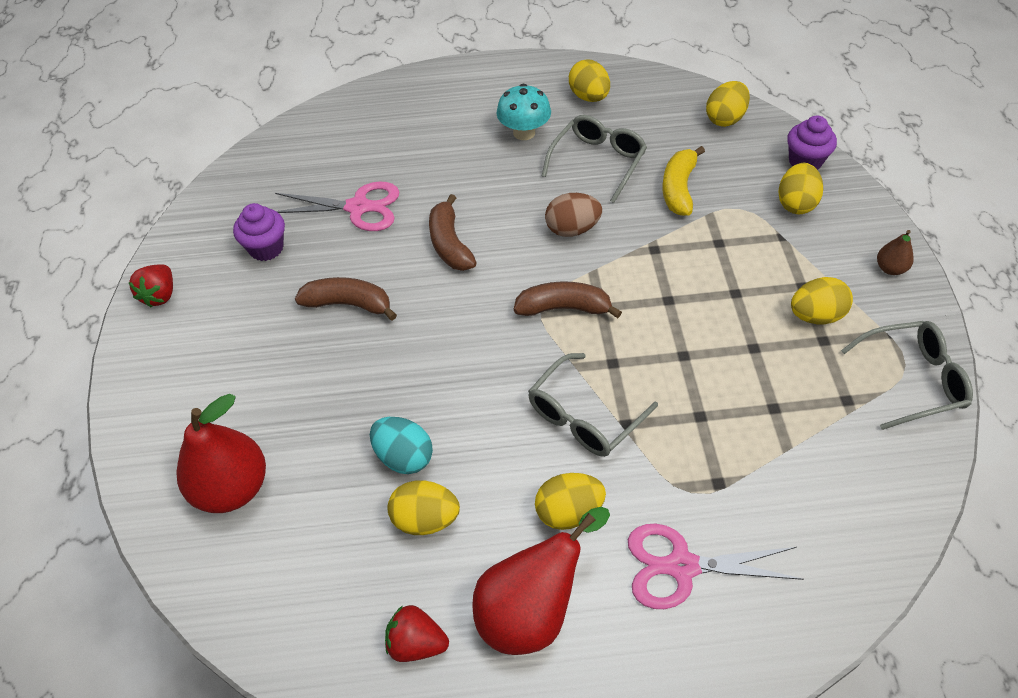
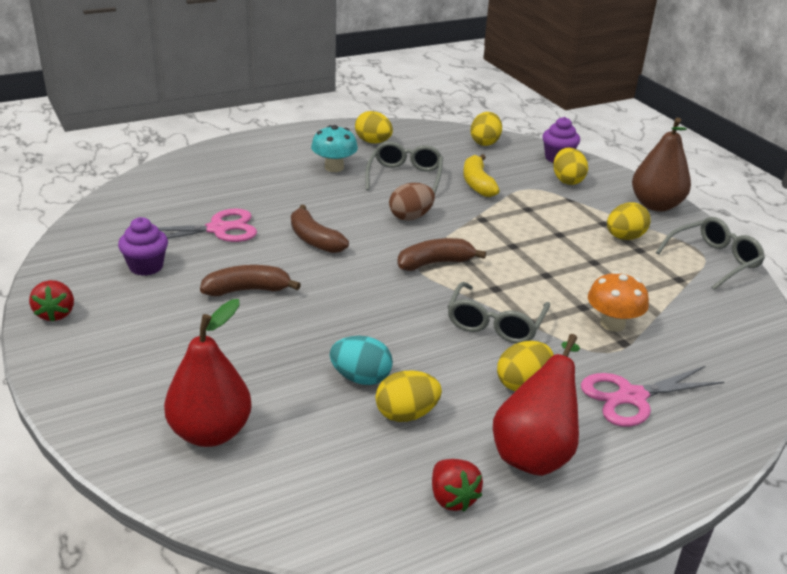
camera: 25 degrees left, 20 degrees down
red strawberry [385,605,449,662] -> red strawberry turned 105 degrees counterclockwise [432,459,483,511]
brown pear [877,230,914,275] -> brown pear [632,118,691,211], size x2.13
none -> orange mushroom [588,271,649,332]

